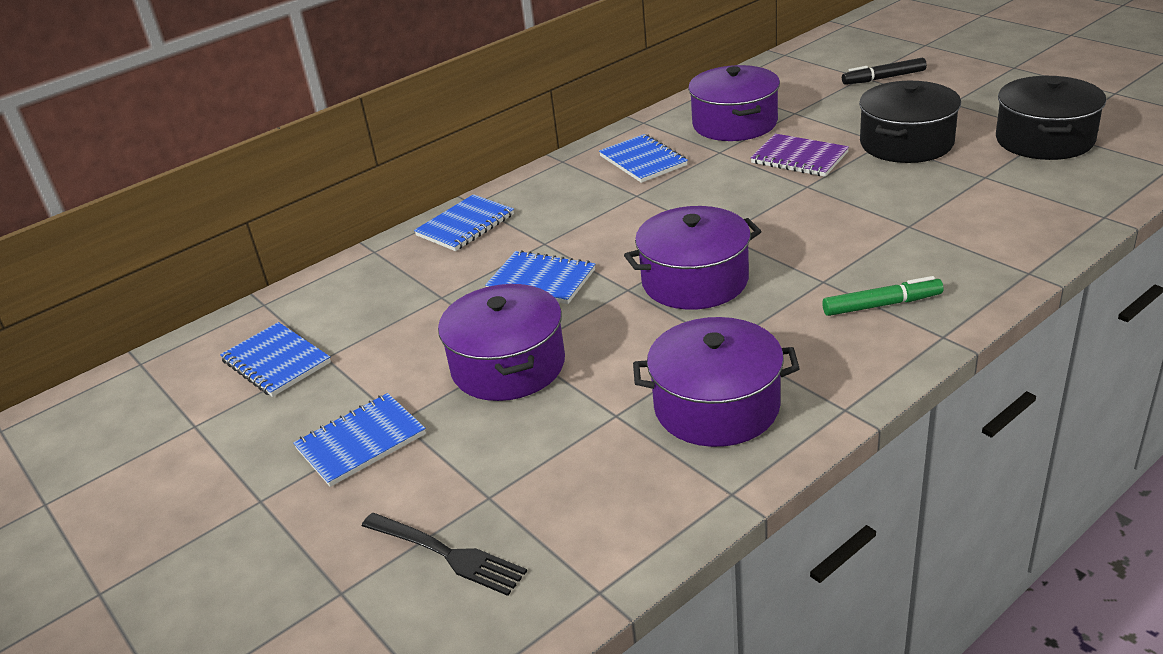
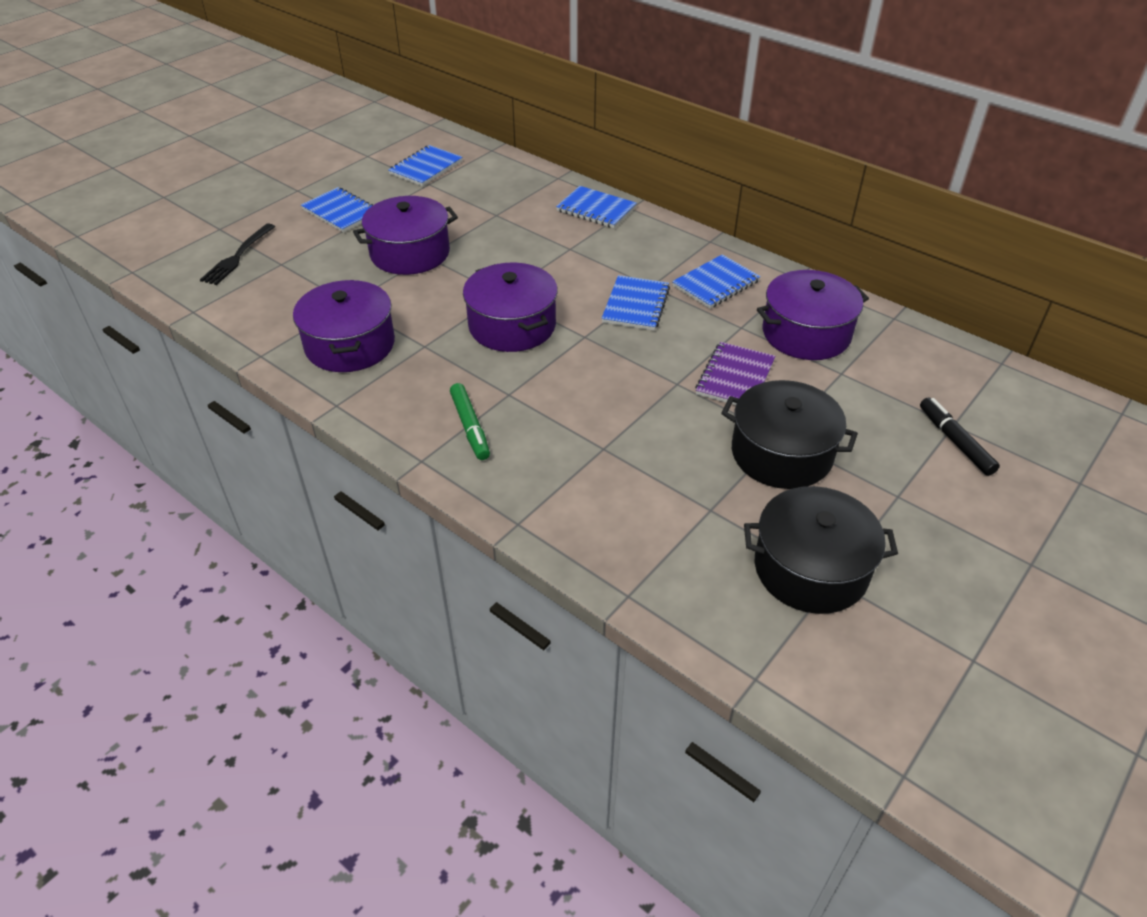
camera: 75 degrees right, 10 degrees up
blue notebook [485,250,595,304] -> blue notebook moved to [602,275,670,331]

